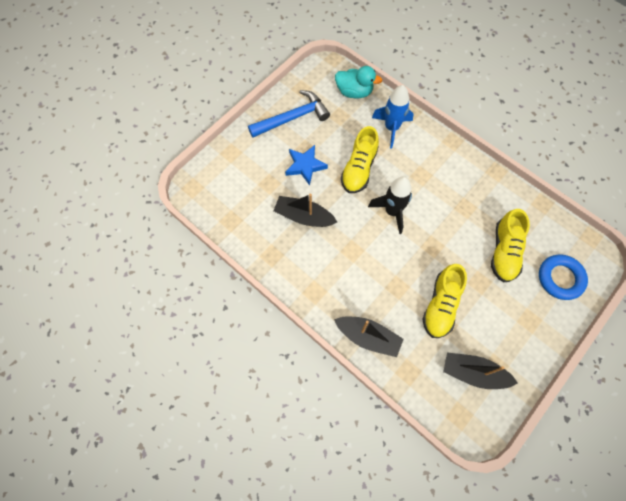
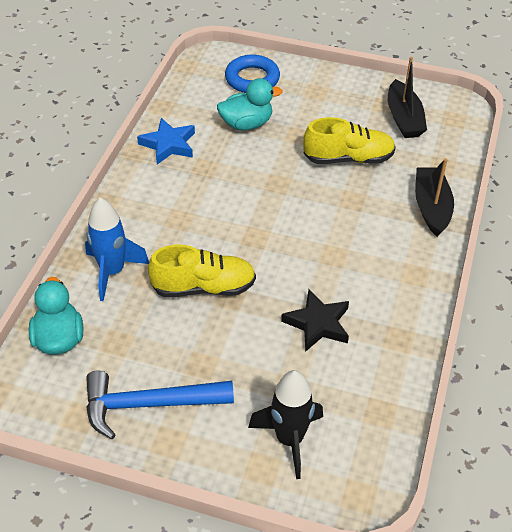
camera: 115 degrees left, 20 degrees down
blue hammer [248,90,330,138] -> blue hammer turned 45 degrees counterclockwise [86,371,234,439]
black boat [273,194,337,227] -> black star [281,289,349,352]
blue star [285,145,328,186] -> blue star moved to [137,118,195,164]
black rocket [368,176,412,234] -> black rocket moved to [248,370,323,479]
yellow shoe [491,209,530,282] -> turquoise duck [217,78,283,130]

